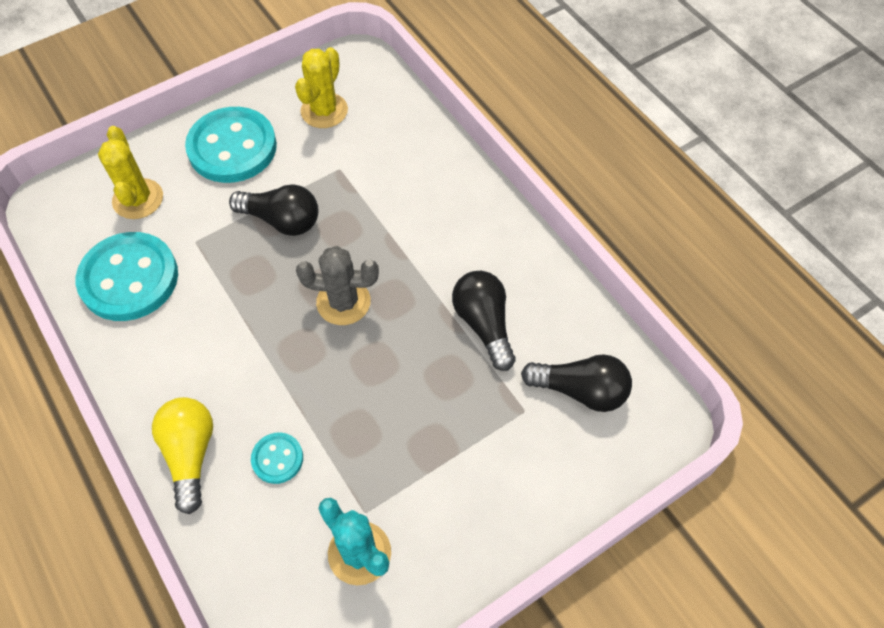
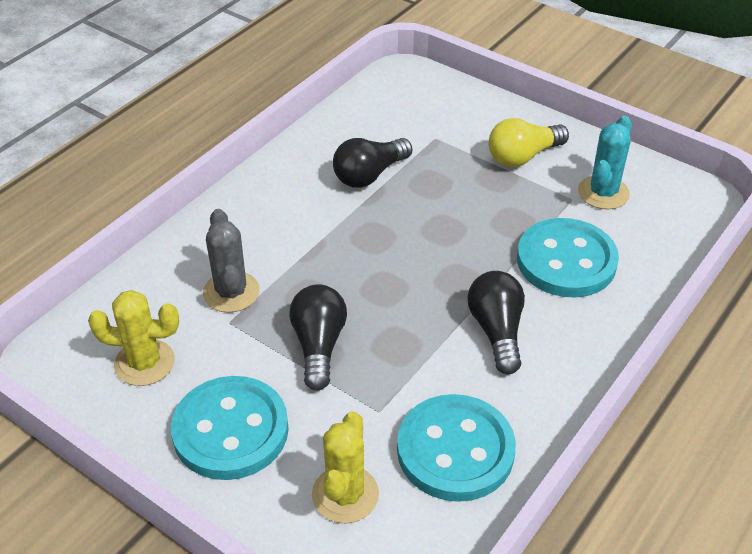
camera: 110 degrees left, 15 degrees down
yellow cactus [98,126,163,219] -> yellow cactus turned 45 degrees counterclockwise [312,412,379,523]
yellow light bulb [152,397,213,514] -> yellow light bulb moved to [489,118,569,167]
turquoise button [251,433,303,484] -> turquoise button [517,218,619,298], size x2.12
grey cactus [296,246,379,325] -> grey cactus moved to [203,209,260,313]
black light bulb [521,354,632,412] -> black light bulb moved to [467,271,525,374]

